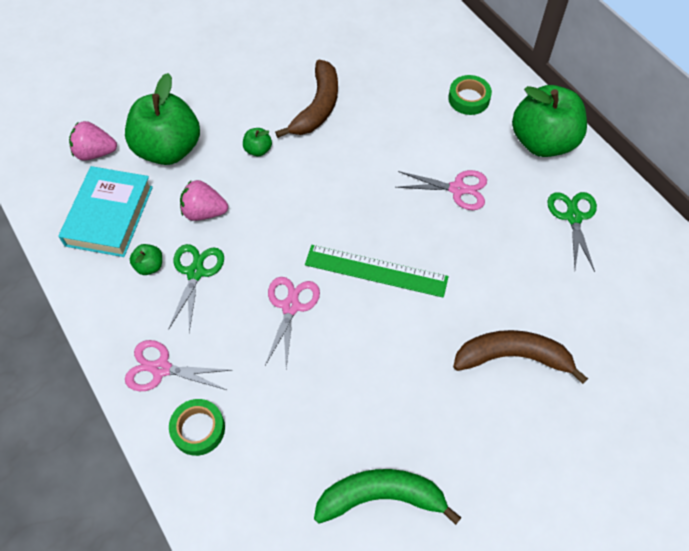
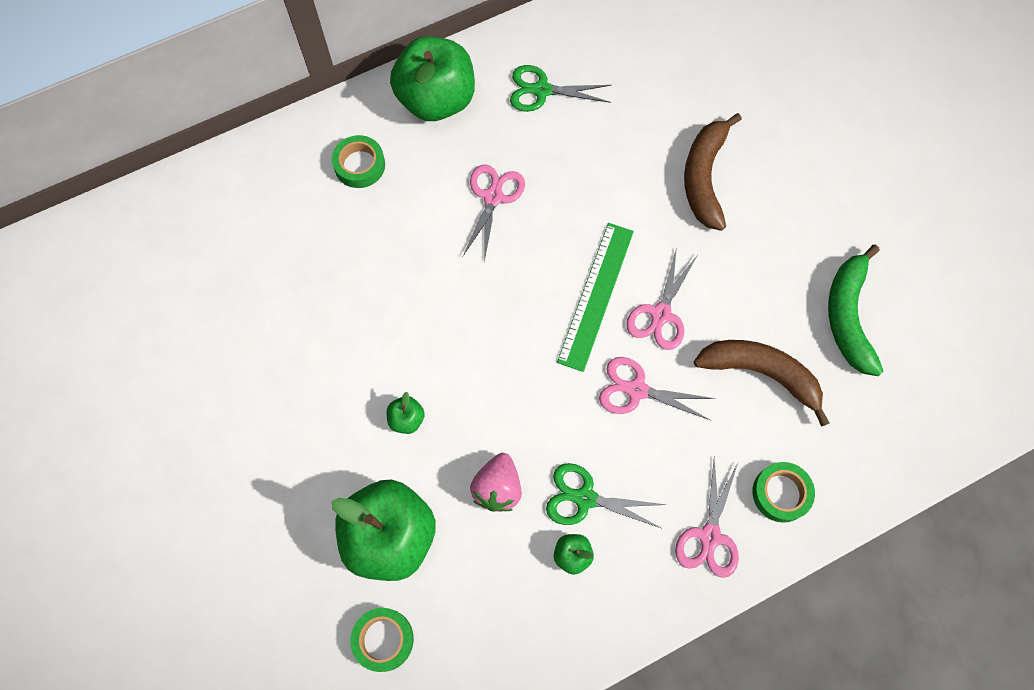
camera: 85 degrees left, 10 degrees up
turquoise book [58,166,153,257] -> none
pink strawberry [69,121,117,161] -> green tape [350,608,414,672]
brown banana [275,59,338,138] -> brown banana moved to [694,340,829,426]
none -> pink scissors [626,247,697,350]

